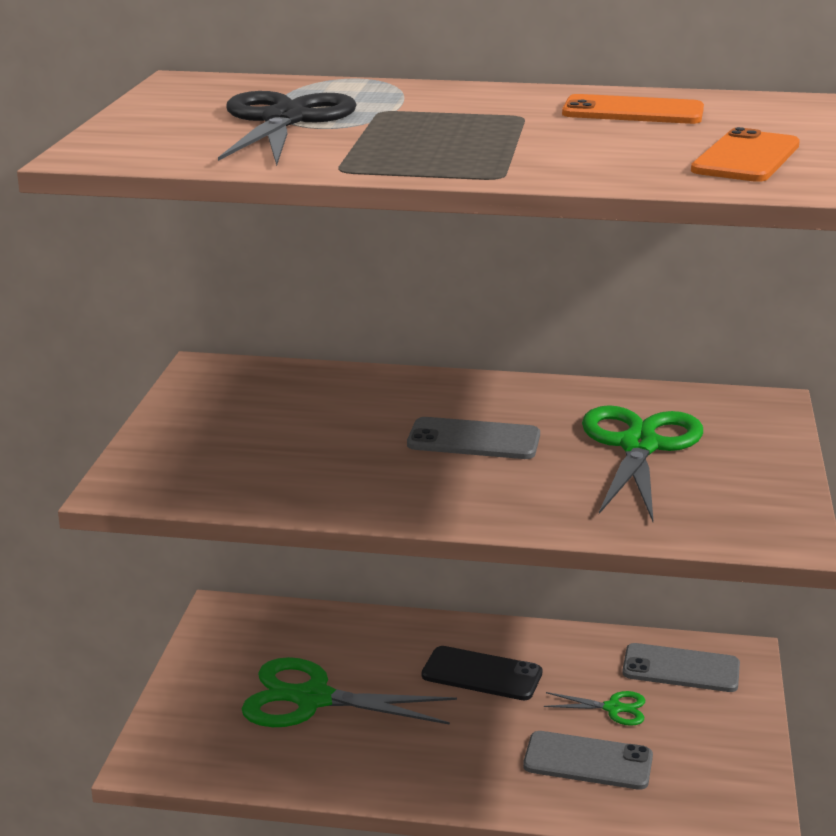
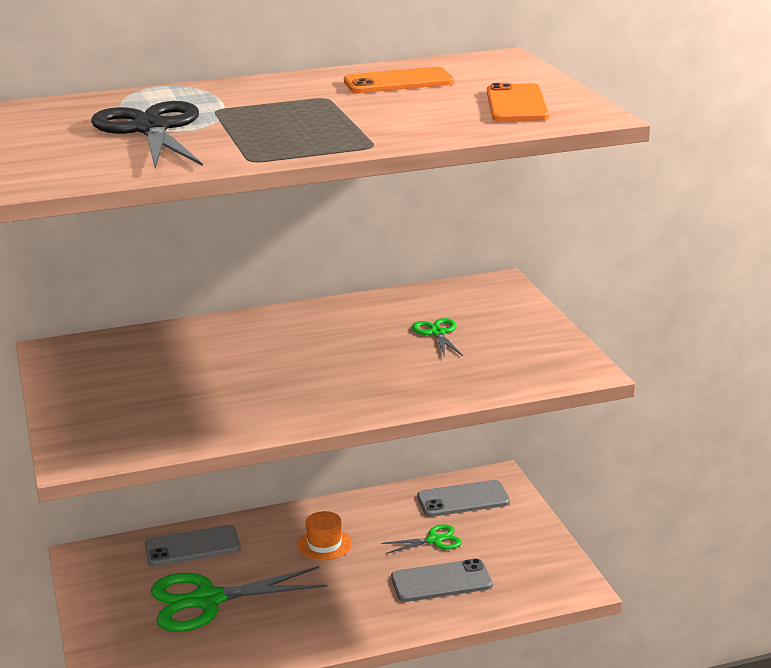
camera: 25 degrees left, 0 degrees up
grey phone [407,417,540,459] -> grey phone moved to [145,525,241,567]
black phone [422,646,543,700] -> orange hat [297,511,352,560]
green scissors [582,405,703,522] -> green scissors [412,318,463,357], size x0.48

